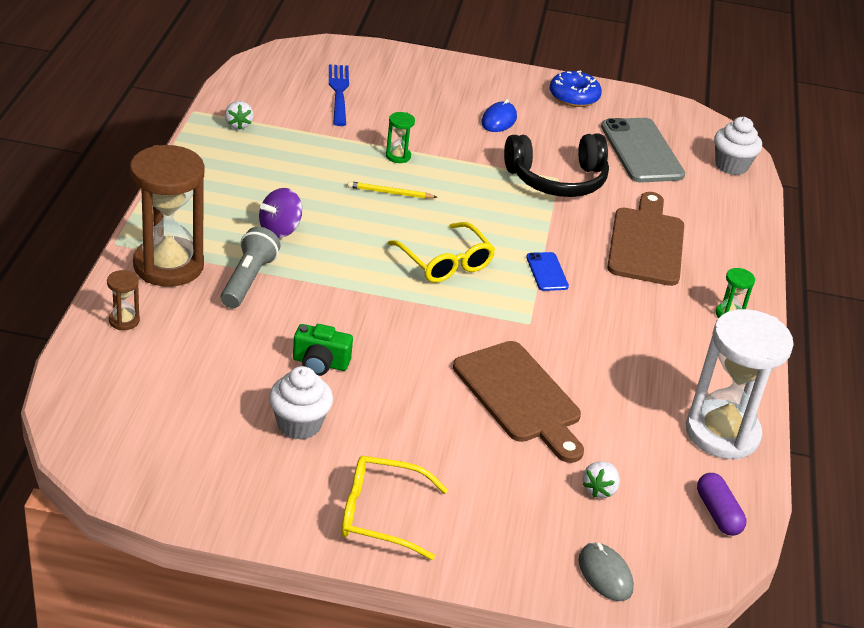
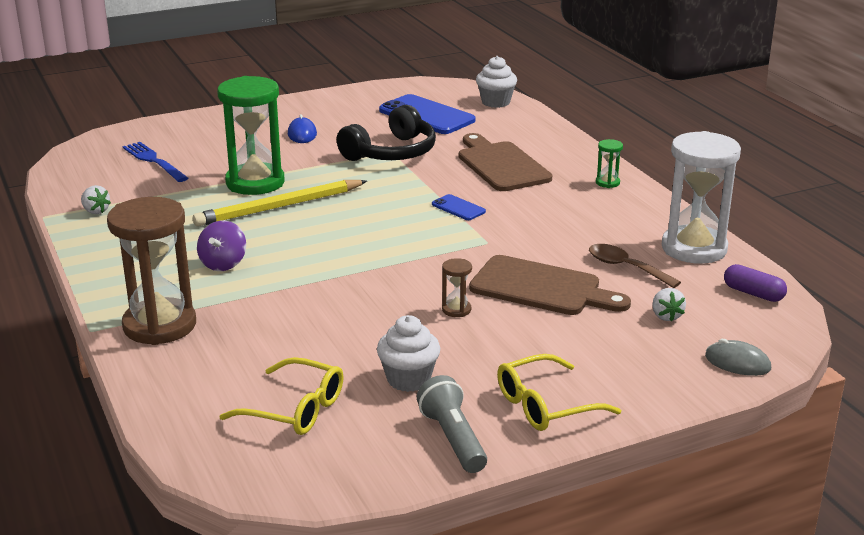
camera: 30 degrees left, 10 degrees down
brown hourglass [107,270,140,330] -> brown hourglass moved to [442,258,472,317]
grey flashlight [221,227,281,308] -> grey flashlight moved to [417,375,487,473]
green camera [293,324,353,376] -> none
yellow pencil [348,181,437,199] -> yellow pencil [193,180,367,227], size x2.16
green hourglass [386,112,415,163] -> green hourglass [217,76,284,195], size x2.41
yellow glasses [388,222,495,283] -> yellow glasses moved to [220,357,344,435]
blue donut [549,70,602,107] -> none
grey phone [601,118,685,182] -> blue phone [379,94,475,134]
none -> brown spoon [589,244,681,288]

